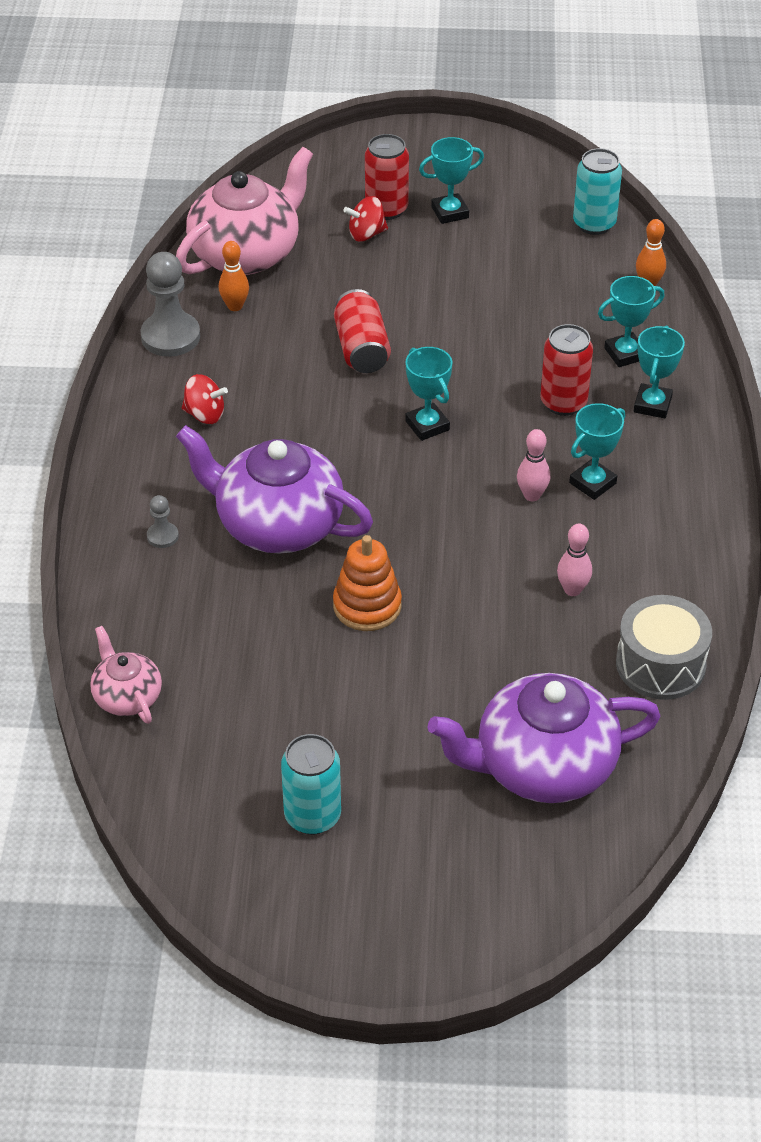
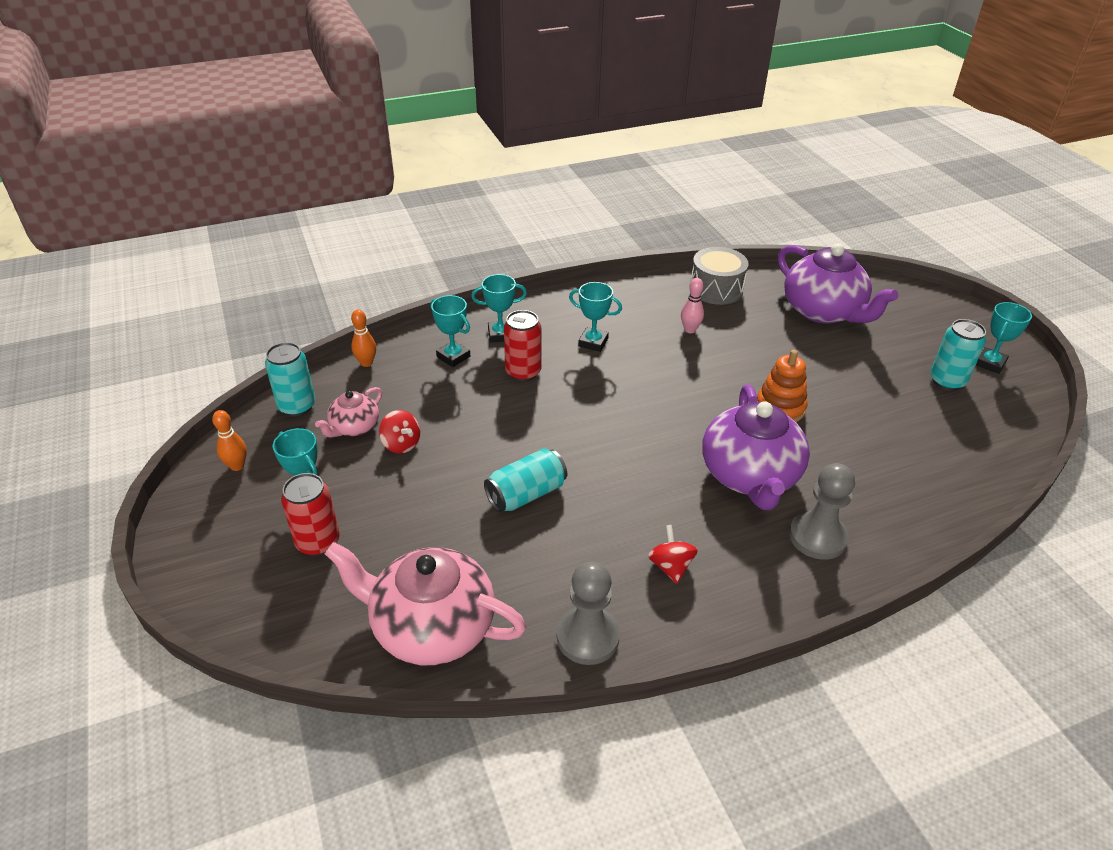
camera: 115 degrees left, 5 degrees down
pink teapot [90,626,162,724] -> pink teapot moved to [315,387,382,438]
grey pawn [147,495,179,548] -> grey pawn [789,463,855,560], size x2.06
orange bowling pin [219,241,249,311] -> orange bowling pin moved to [212,410,247,471]
red can [334,289,391,373] -> turquoise can [484,448,567,513]
red spinning top [343,196,388,242] -> red spinning top moved to [379,410,420,454]
turquoise trophy [405,347,452,441] -> turquoise trophy moved to [976,302,1032,374]
pink bowling pin [517,429,550,501] -> none

